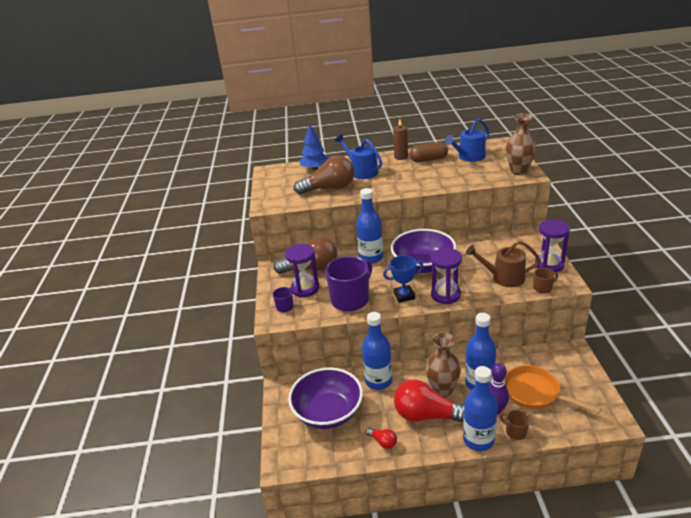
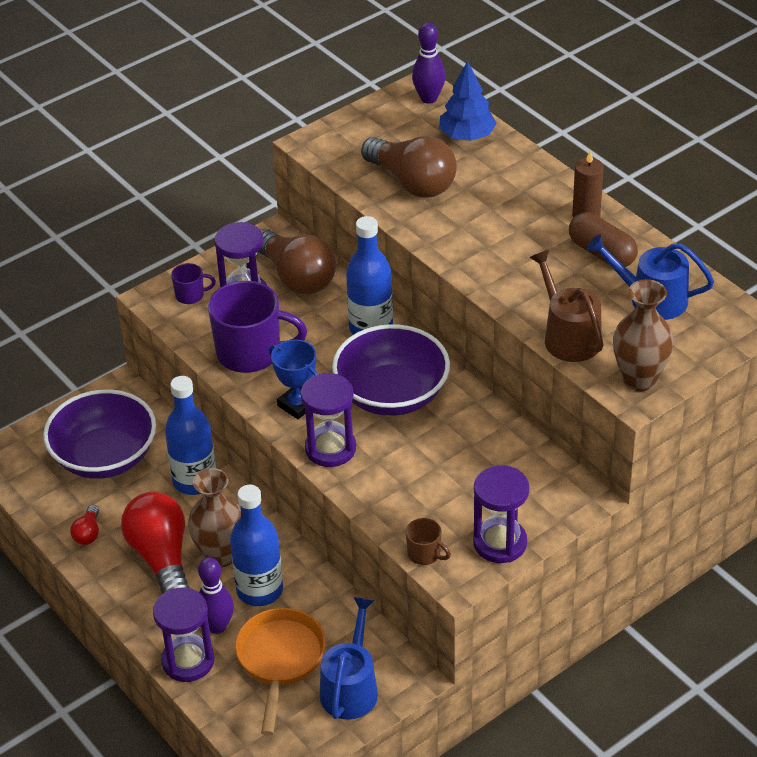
camera: 55 degrees right, 10 degrees up
blue watering can [335,134,382,179] -> blue watering can moved to [320,597,378,720]
blue bottle [463,366,498,451] -> none
brown watering can [466,241,541,287] -> brown watering can moved to [530,250,603,362]
brown mug [500,410,530,440] -> purple hourglass [153,587,215,682]
none -> purple bowling pin [412,22,445,104]

